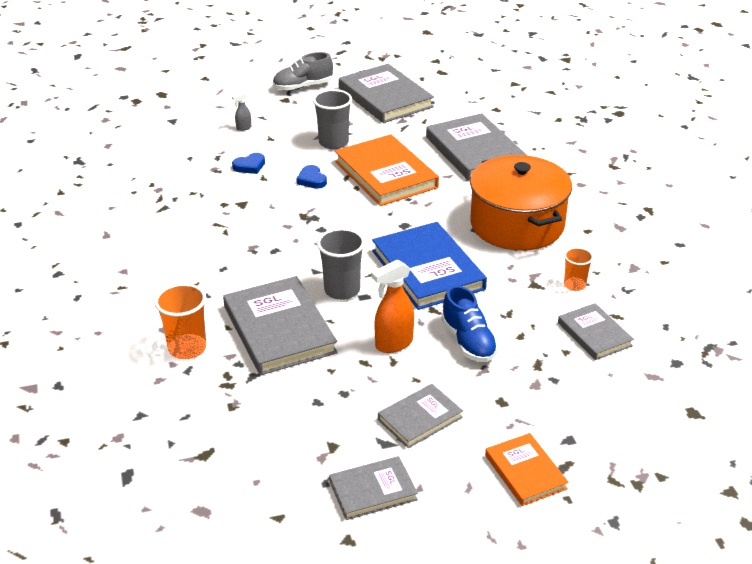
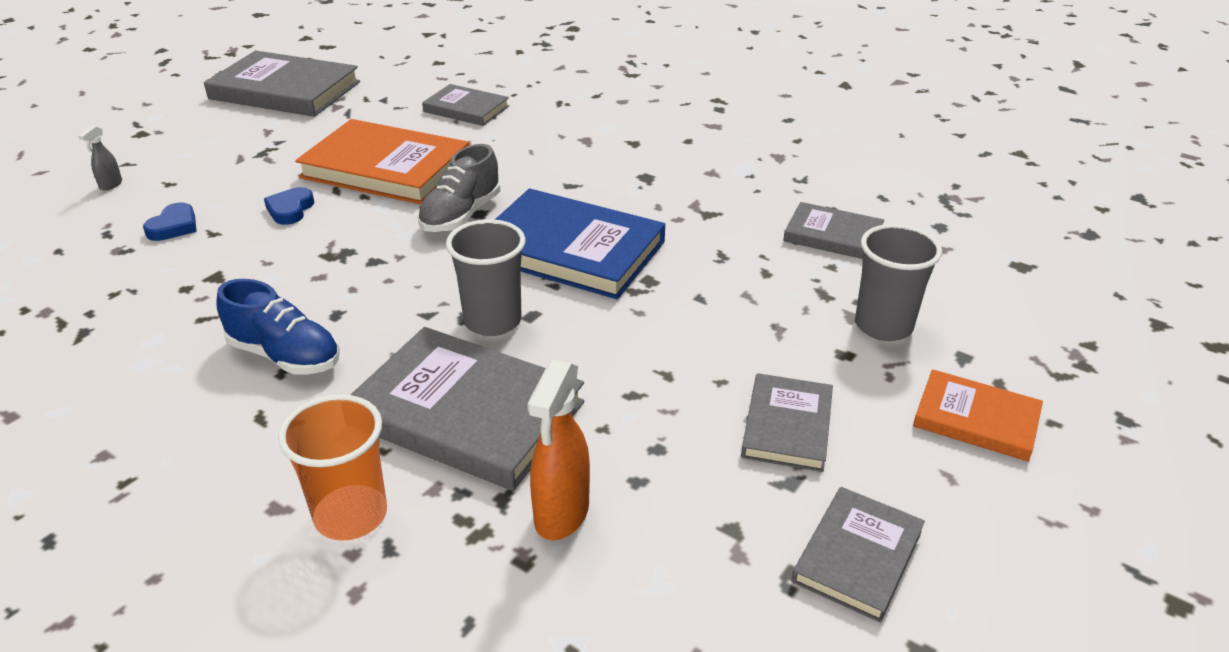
camera: 40 degrees left, 0 degrees up
grey shoe [273,52,333,91] -> grey shoe moved to [417,144,500,232]
blue heart [296,165,327,189] -> blue heart turned 75 degrees clockwise [264,187,314,225]
grey cup [313,89,352,149] -> grey cup moved to [855,224,942,341]
orange spray bottle [372,259,414,353] -> orange spray bottle moved to [527,359,590,540]
grey book [426,113,527,181] -> grey book [422,84,509,126], size x0.56
blue shoe [441,285,498,362] -> blue shoe moved to [216,279,340,374]
orange pot [470,155,572,251] -> none
orange cup [564,247,594,291] -> none

